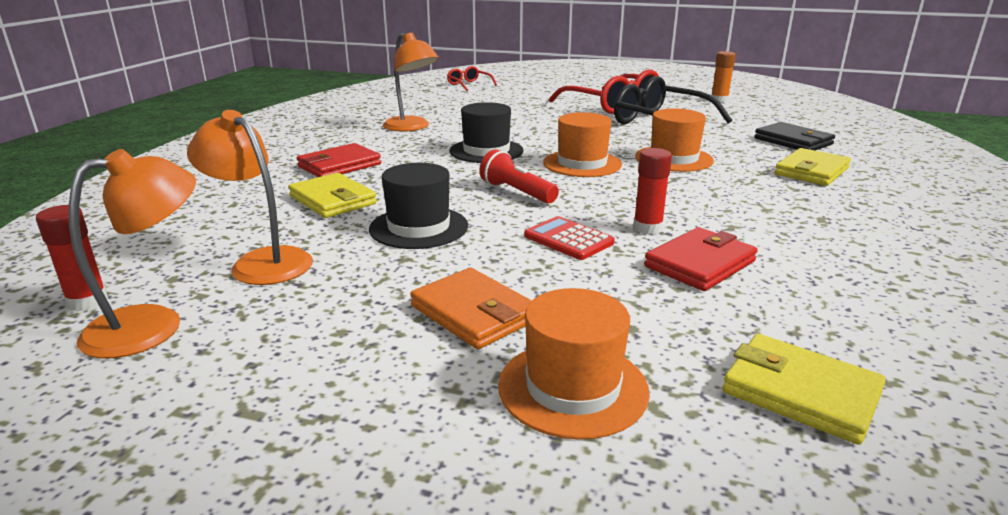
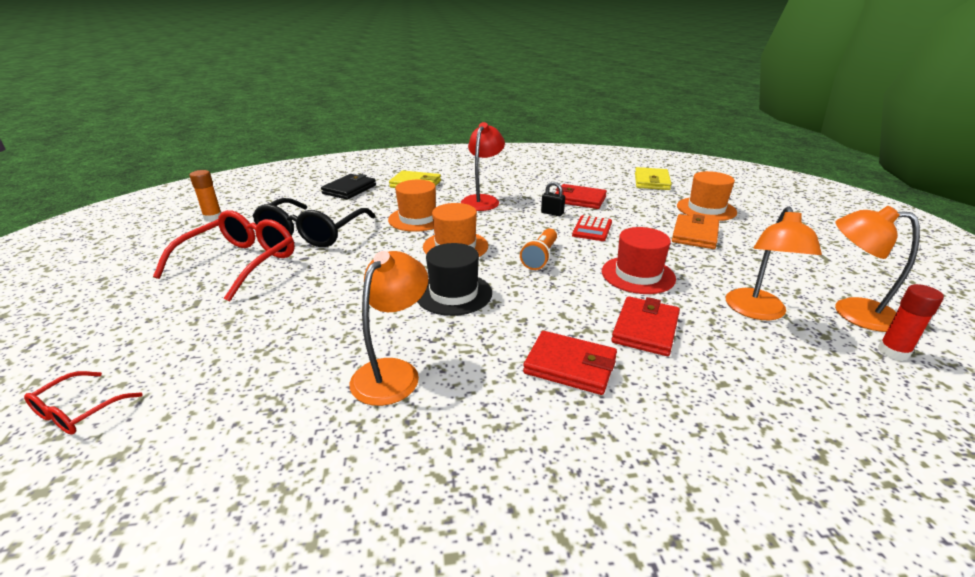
camera: 115 degrees left, 5 degrees up
yellow wallet [288,173,377,218] -> red wallet [611,296,680,356]
black hat [369,163,468,249] -> red hat [602,227,676,294]
red flashlight [479,149,559,203] -> orange flashlight [520,228,557,270]
red glue stick [633,148,672,235] -> black padlock [541,182,565,216]
none -> red lamp [461,122,505,211]

